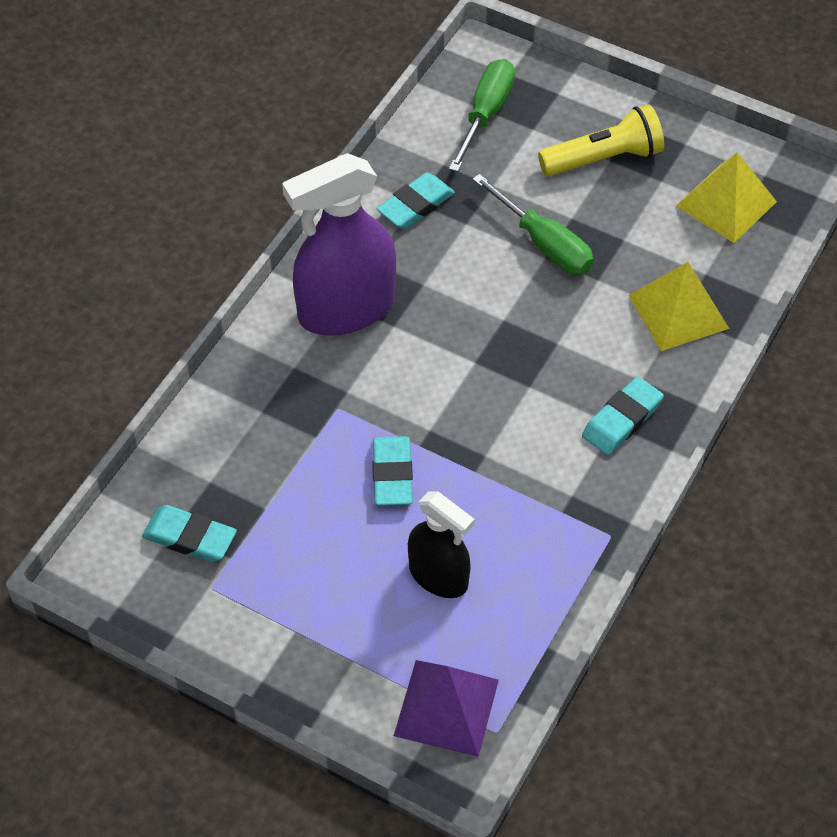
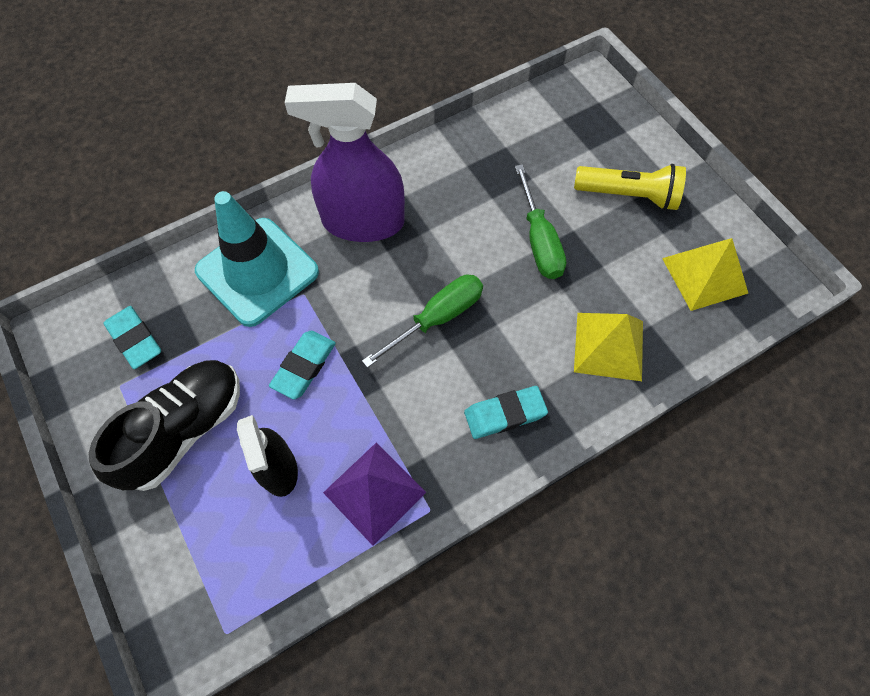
camera: 30 degrees right, 10 degrees up
turquoise eraser [376,172,455,229] -> none
purple pyramid [394,660,499,757] -> purple pyramid moved to [323,442,426,546]
green screwdriver [449,59,515,172] -> green screwdriver moved to [362,274,483,368]
none -> black shoe [89,360,240,491]
none -> turquoise traffic cone [195,191,319,327]

